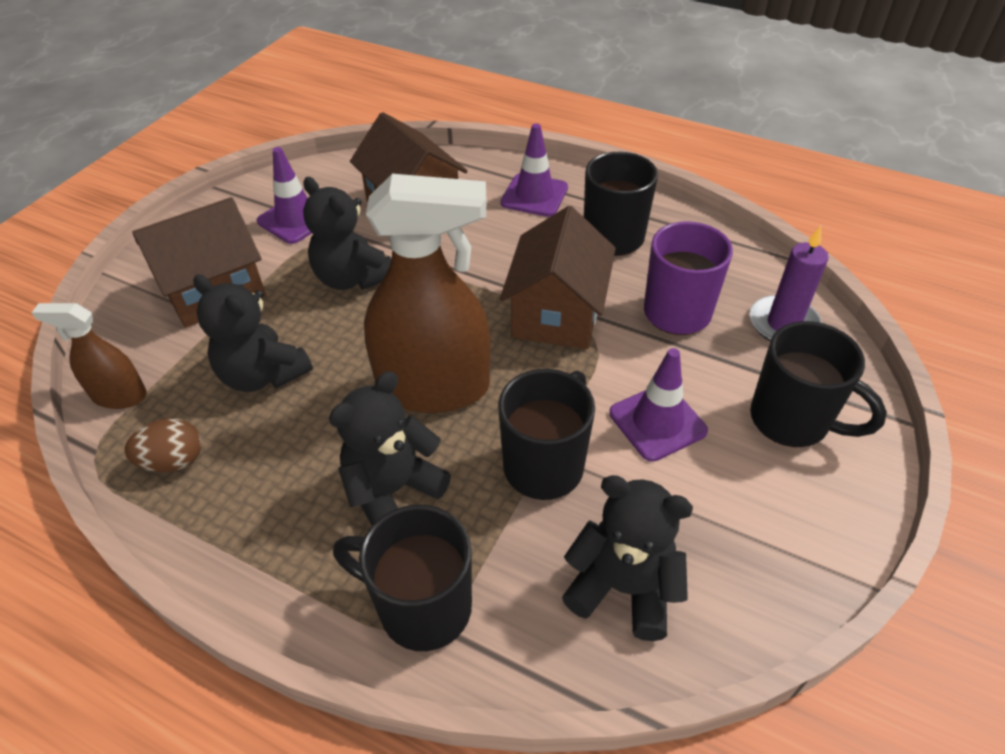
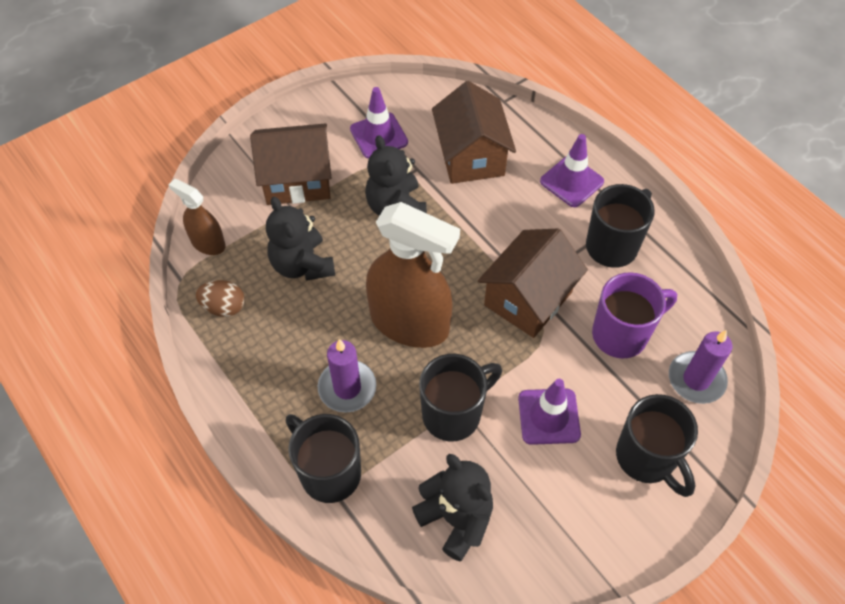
camera: 25 degrees right, 10 degrees up
black teddy bear [329,371,451,526] -> purple candle [318,339,376,412]

